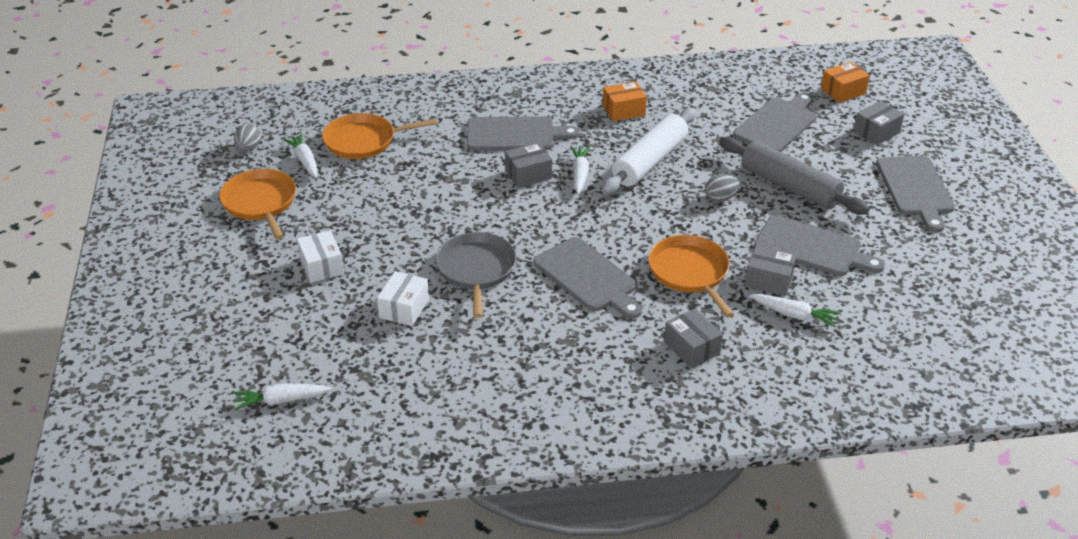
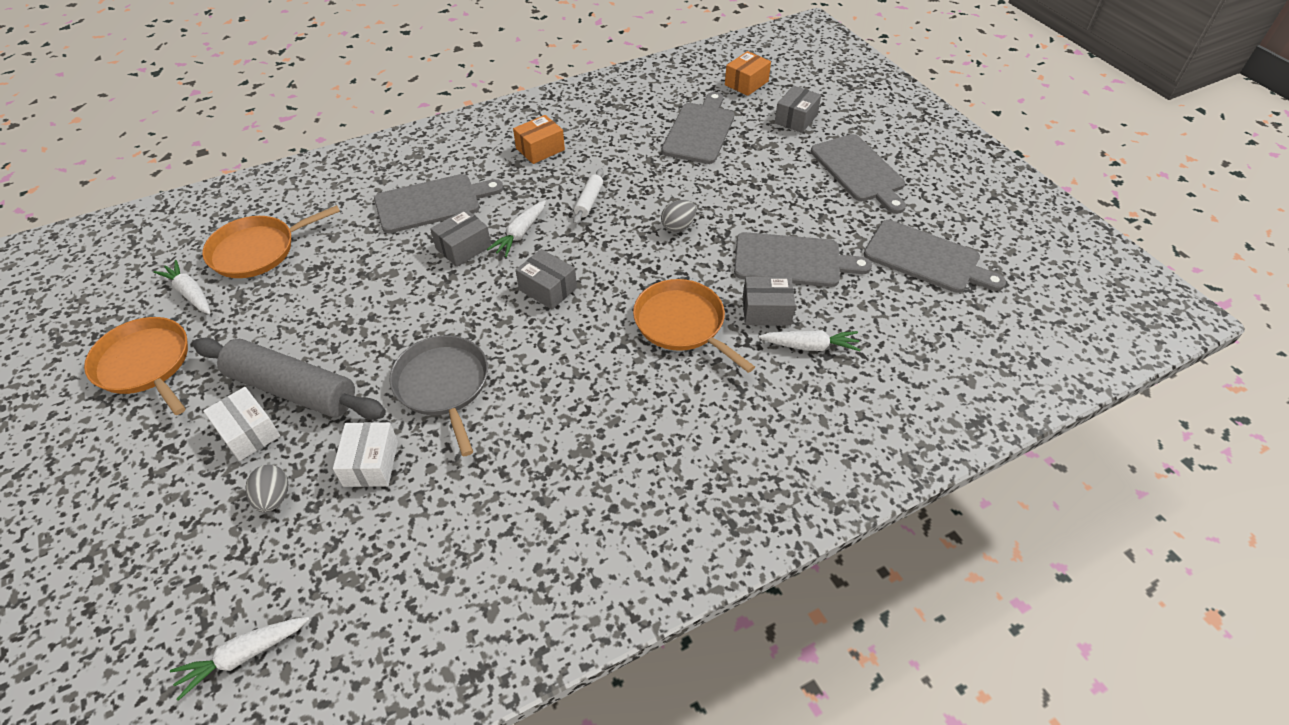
camera: 20 degrees left, 10 degrees up
grey egg [234,124,261,152] -> grey egg moved to [245,464,288,513]
grey cutting board [533,237,642,319] -> grey cutting board moved to [864,220,1006,293]
white carrot [570,146,590,194] -> white carrot turned 135 degrees counterclockwise [487,200,546,257]
white rolling pin [602,108,696,195] -> white rolling pin [573,168,604,225], size x0.46
grey box [664,308,723,368] -> grey box moved to [516,249,577,310]
grey rolling pin [719,137,870,215] -> grey rolling pin moved to [192,337,386,420]

